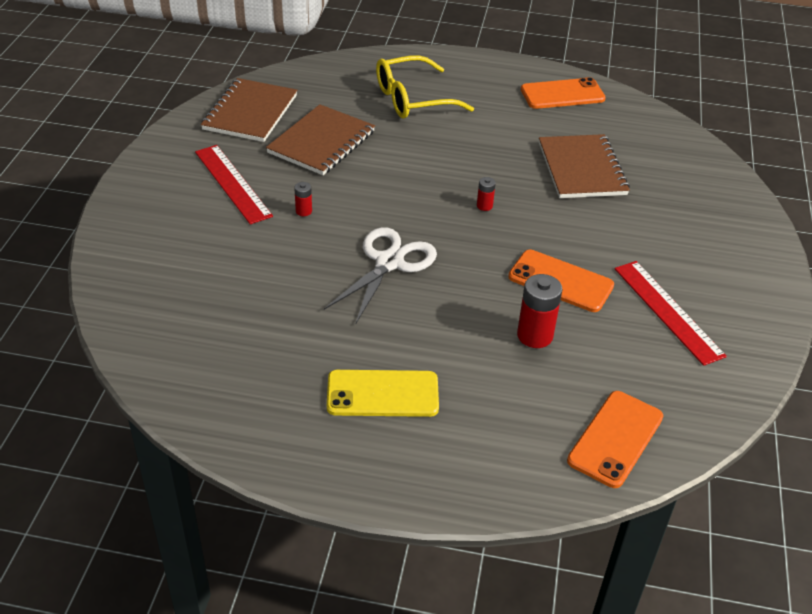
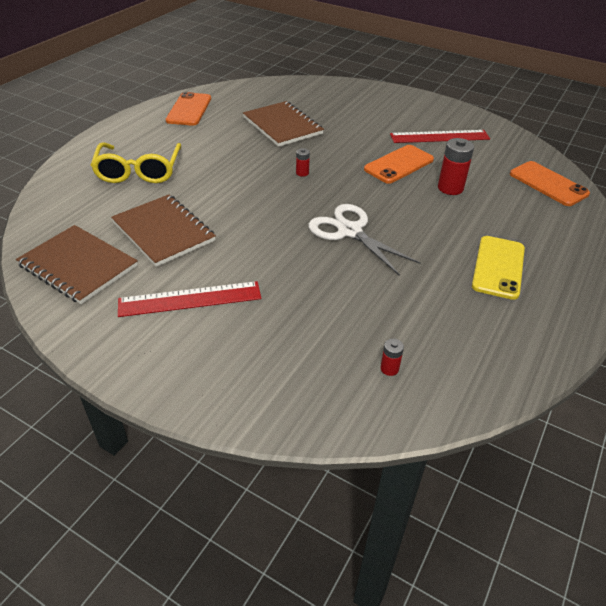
camera: 70 degrees left, 0 degrees up
red battery [294,182,312,216] -> red battery moved to [380,339,404,376]
brown notebook [539,134,630,198] -> brown notebook turned 45 degrees clockwise [243,101,324,147]

